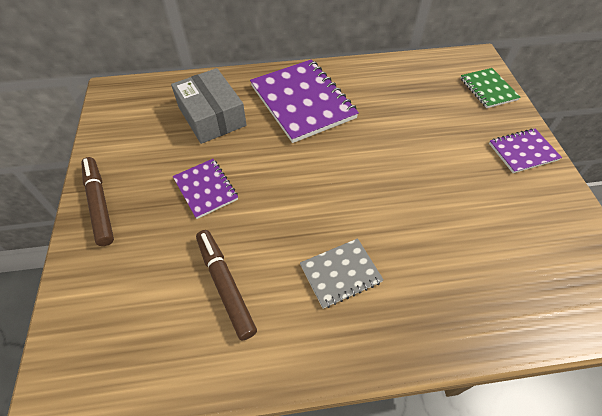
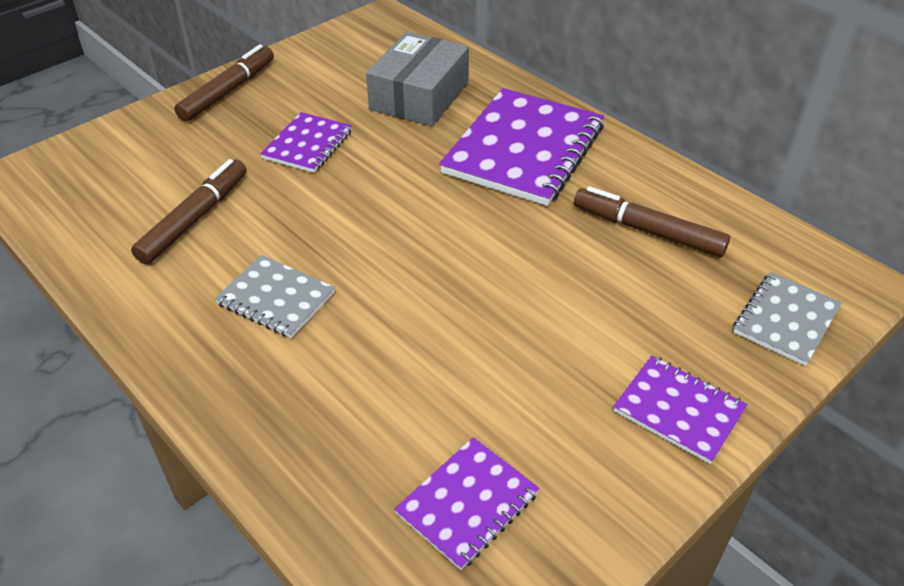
camera: 55 degrees right, 10 degrees down
green notebook [460,68,521,108] -> grey notebook [733,272,842,366]
none -> purple notebook [394,437,539,570]
none -> brown marker [574,186,730,257]

